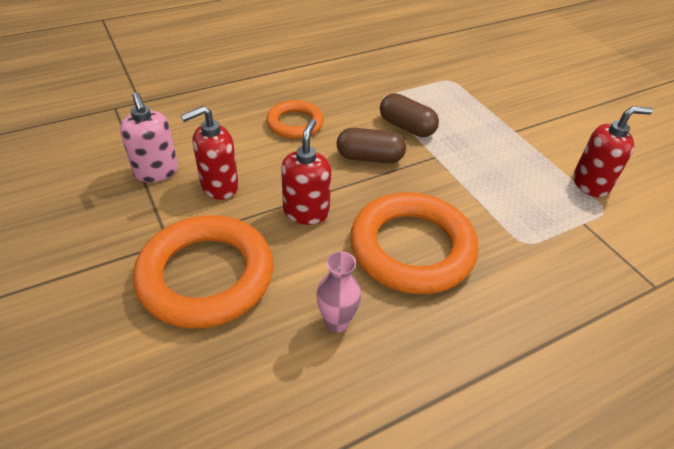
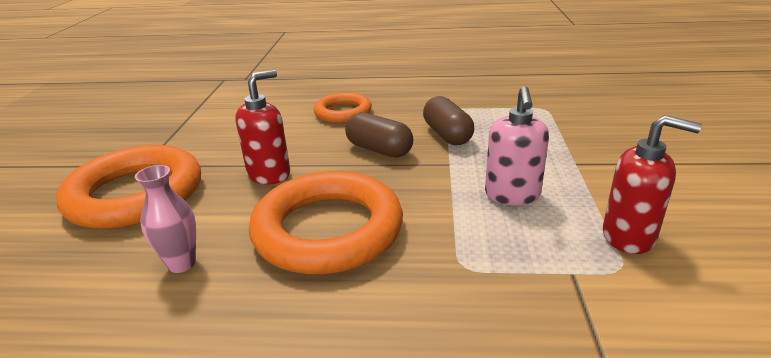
camera: 35 degrees right, 15 degrees down
pink soap dispenser [120,92,178,182] -> pink soap dispenser moved to [485,86,549,205]
red soap dispenser [181,106,239,200] -> none

